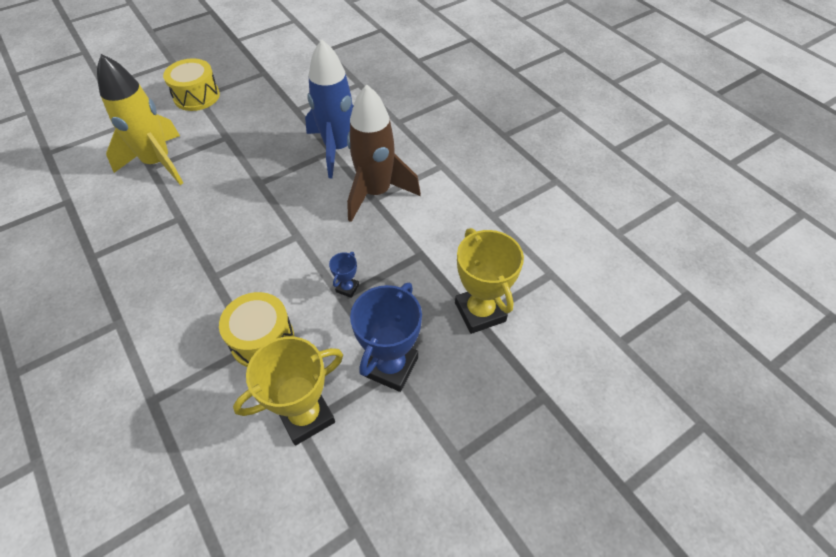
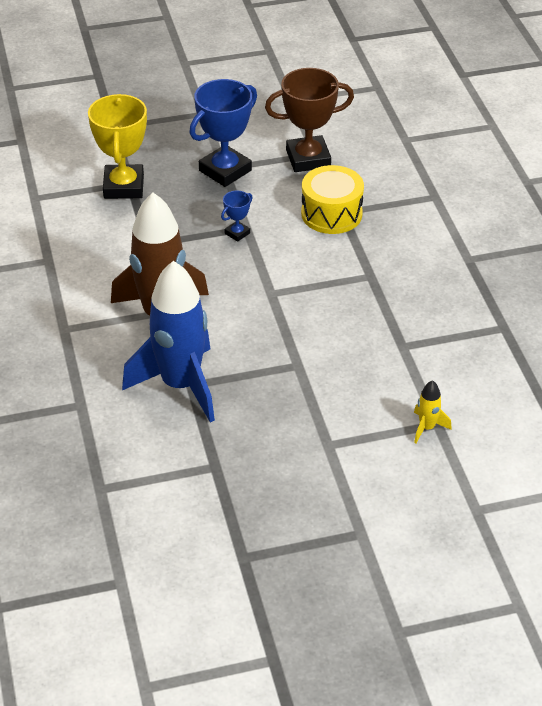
camera: 160 degrees left, 10 degrees down
yellow rocket [97,54,183,185] -> yellow rocket [414,380,452,444], size x0.40
yellow drum [163,58,220,111] -> none
yellow trophy [233,337,343,446] -> brown trophy [265,68,354,172]

